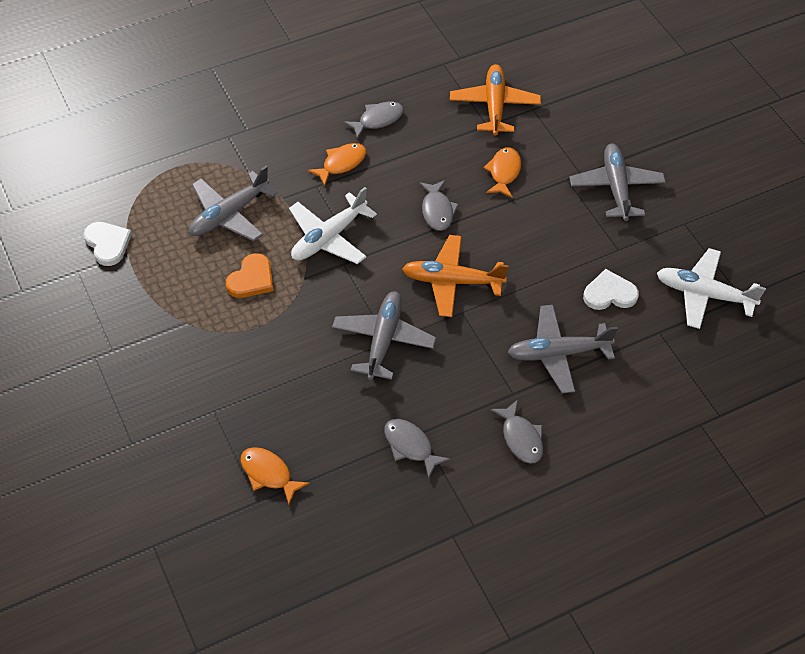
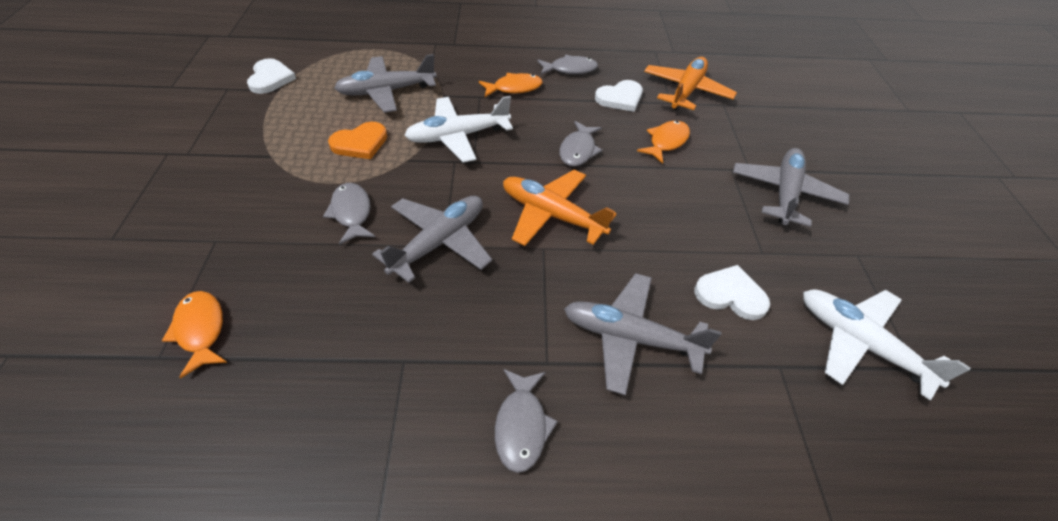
camera: 25 degrees right, 5 degrees down
grey fish [384,419,450,479] -> grey fish moved to [323,183,375,245]
none -> white heart [595,80,643,112]

